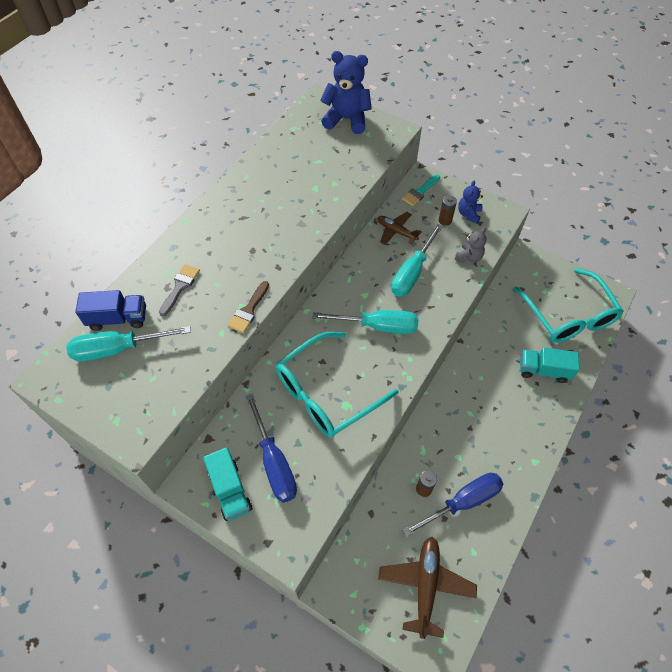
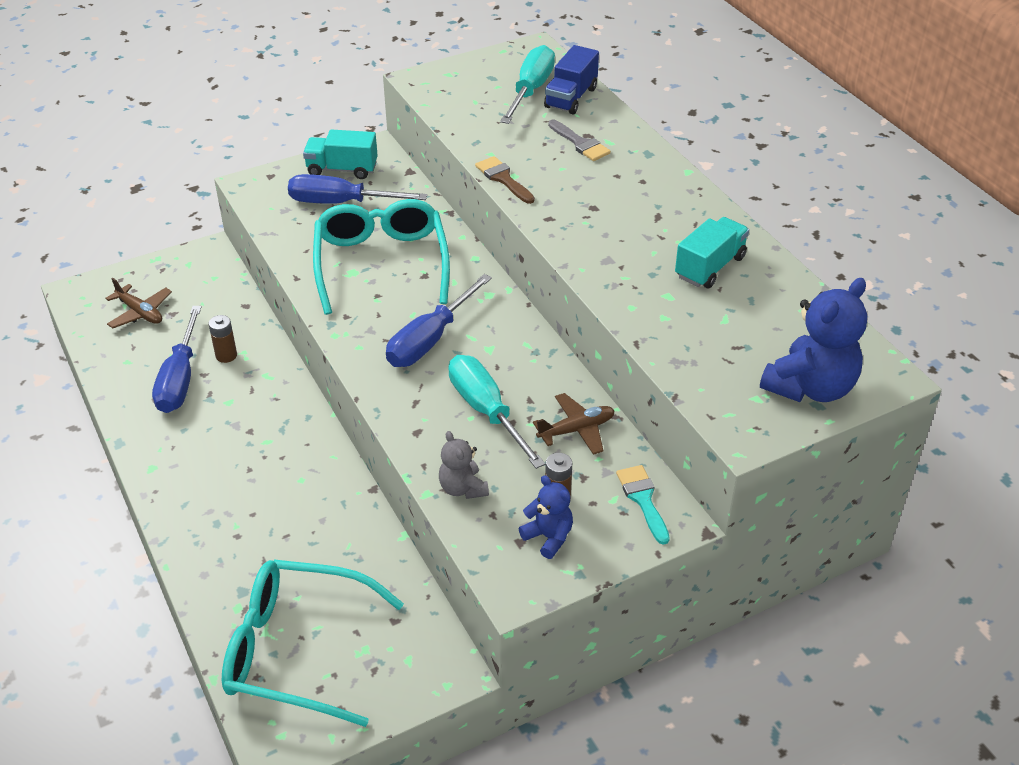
camera: 120 degrees right, 15 degrees down
turquoise screwdriver [312,310,418,334] -> blue screwdriver [386,274,492,367]
brown plane [378,537,477,639] -> brown plane [105,278,172,328], size x0.65
turquoise truck [520,347,579,383] -> turquoise truck moved to [675,217,749,288]

